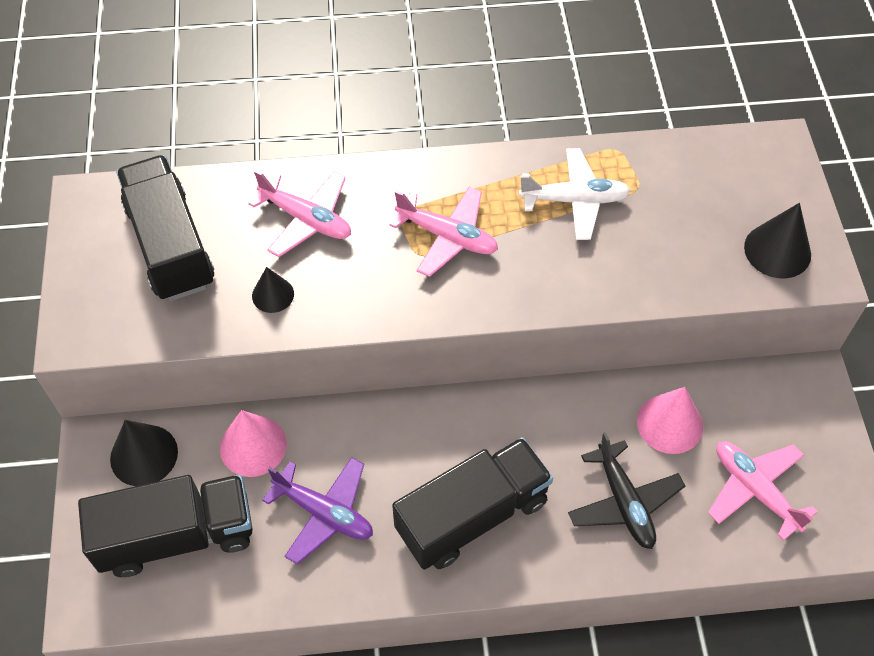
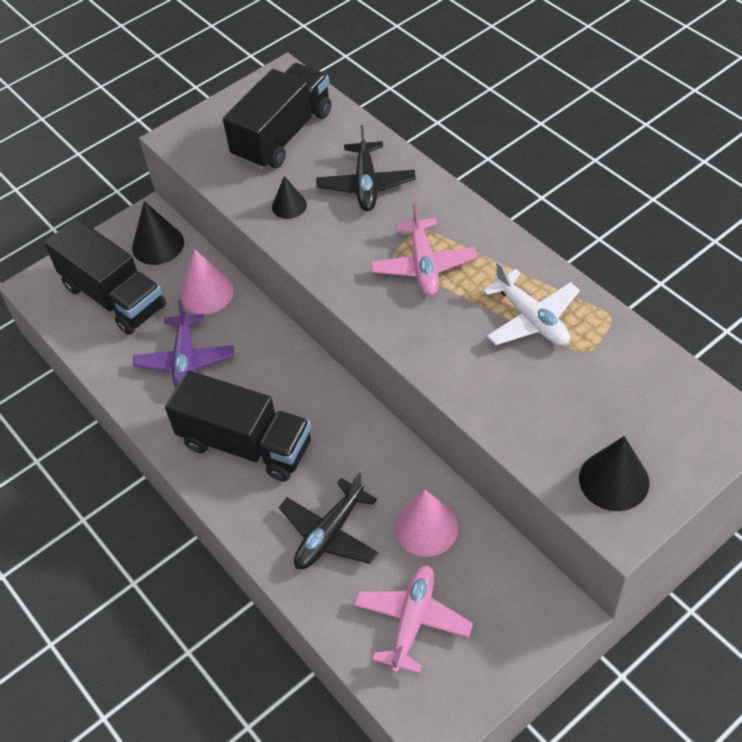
camera: 60 degrees right, 5 degrees down
pink plane [248,170,351,257] -> black plane [316,125,416,211]

